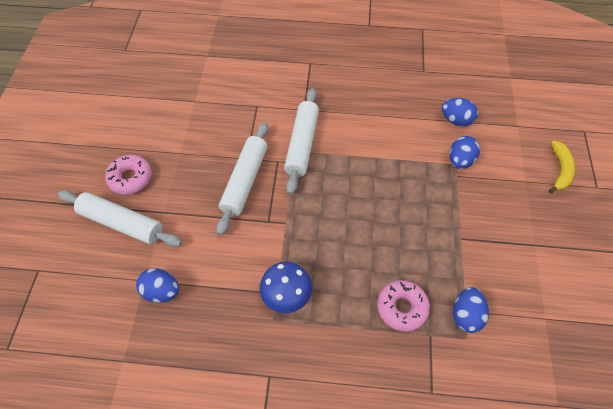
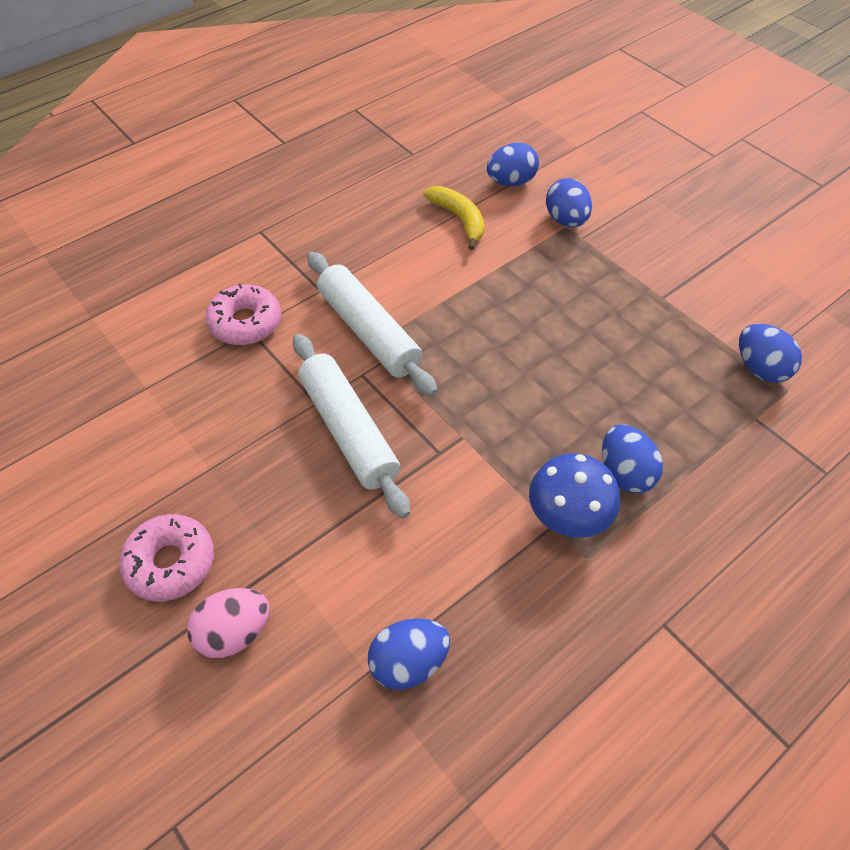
camera: 45 degrees left, 5 degrees down
white rolling pin [58,190,182,247] -> pink egg [187,588,270,658]
pink donut [377,280,430,332] -> pink donut moved to [205,284,281,345]
yellow banana [549,141,575,193] -> yellow banana moved to [423,186,484,250]
none -> blue egg [602,425,663,493]

